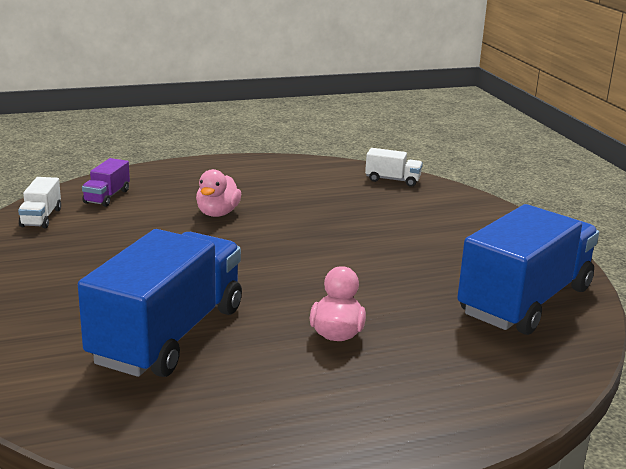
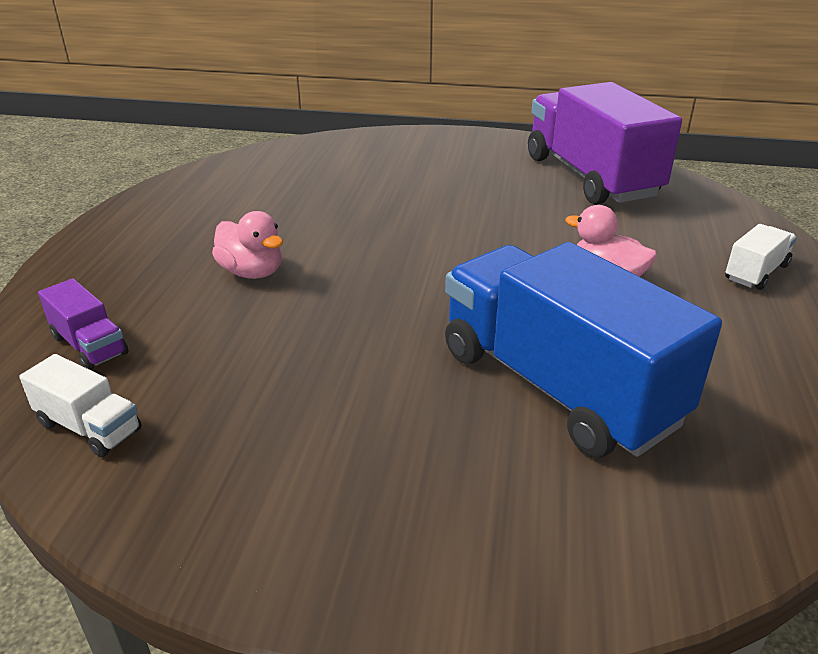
camera: 60 degrees left, 10 degrees up
white truck [365,148,423,187] -> white truck moved to [725,224,797,290]
blue truck [457,204,599,335] -> purple truck [528,82,682,205]

